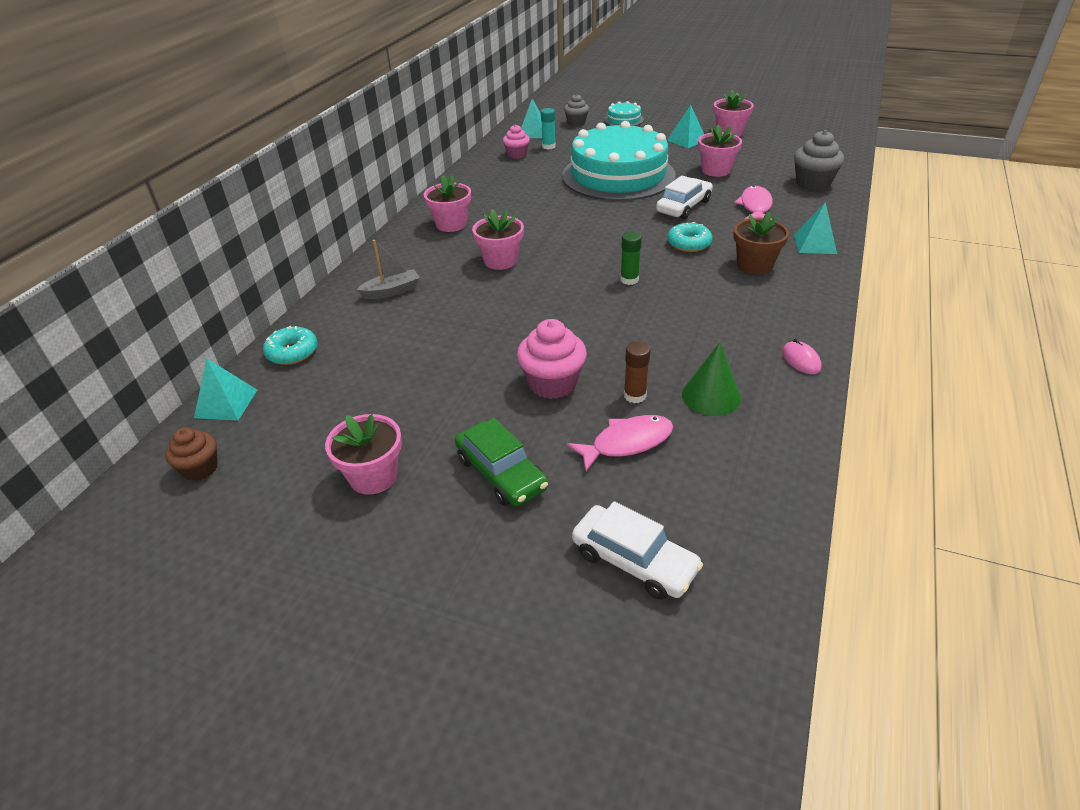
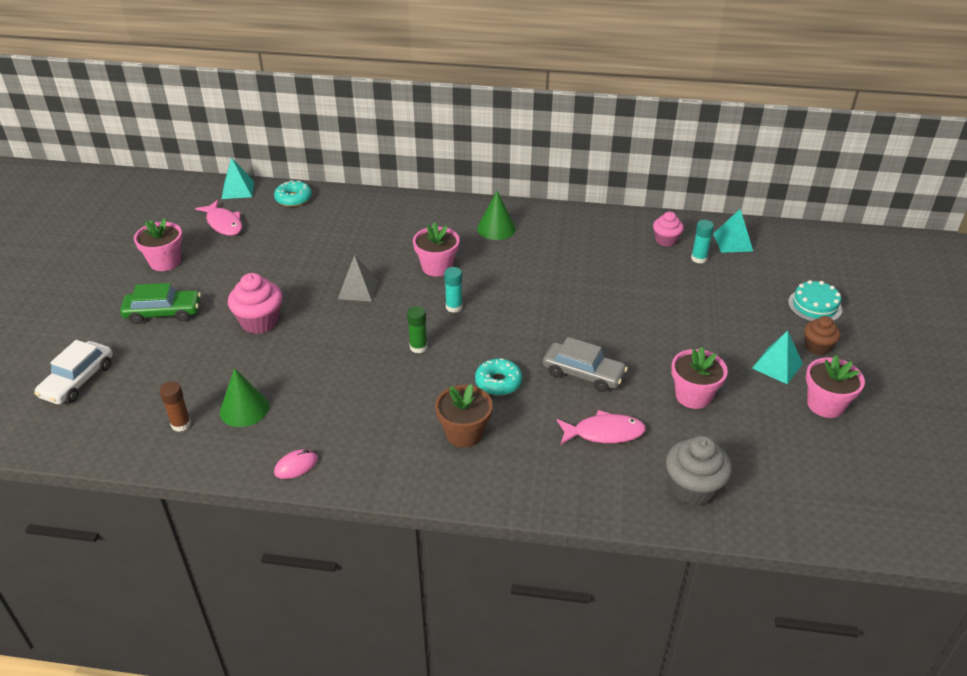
camera: 75 degrees right, 0 degrees up
brown cupcake [165,427,218,481] -> brown cupcake moved to [804,316,840,355]
grey boat [356,240,420,299] -> none
pink flower pot [424,175,471,232] -> green cone [477,191,516,240]
green car [455,418,548,507] -> green car turned 135 degrees counterclockwise [120,283,201,324]
turquoise cake [562,121,676,201] -> none
grey cupcake [564,94,589,126] -> none
pink fish [567,415,673,471] -> pink fish moved to [195,200,242,236]
brown glue stick [624,341,650,403] -> brown glue stick moved to [160,381,191,432]
white car [656,176,713,219] -> grey car [543,337,628,392]
turquoise pyramid [794,202,837,254] -> none
none -> grey pyramid [338,255,379,302]
none -> turquoise glue stick [444,267,463,313]

